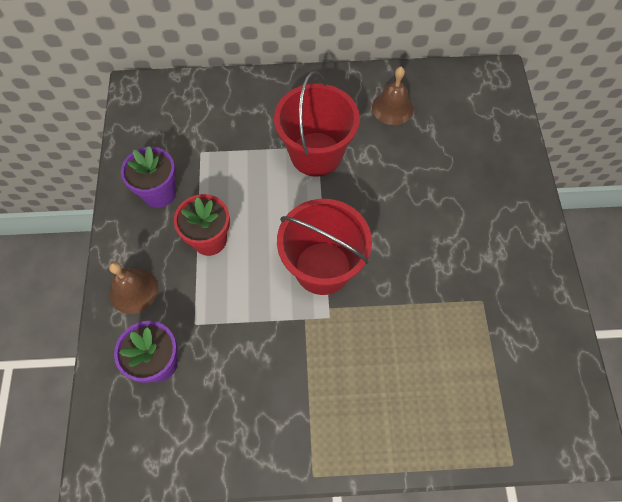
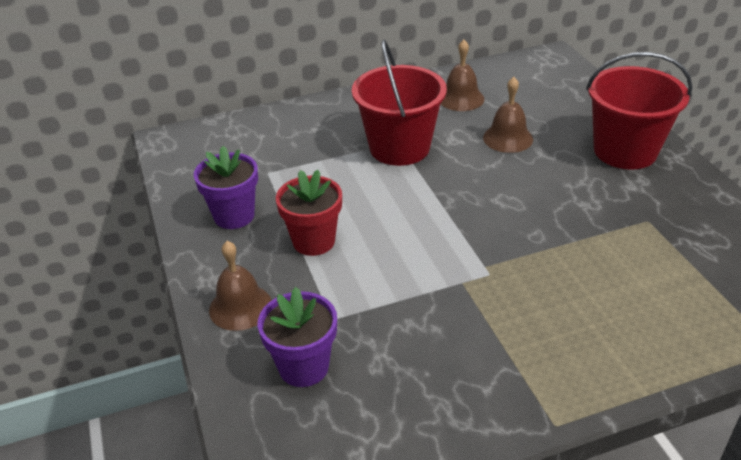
camera: 15 degrees left, 25 degrees down
red bucket [277,199,372,295] -> red bucket moved to [586,52,693,170]
none -> brown bell [483,77,533,153]

